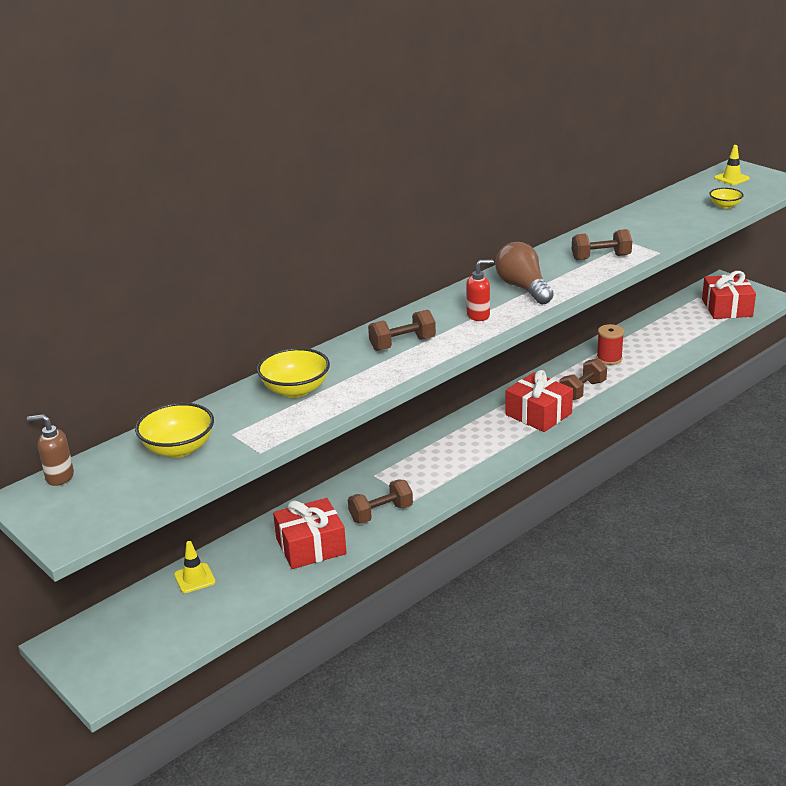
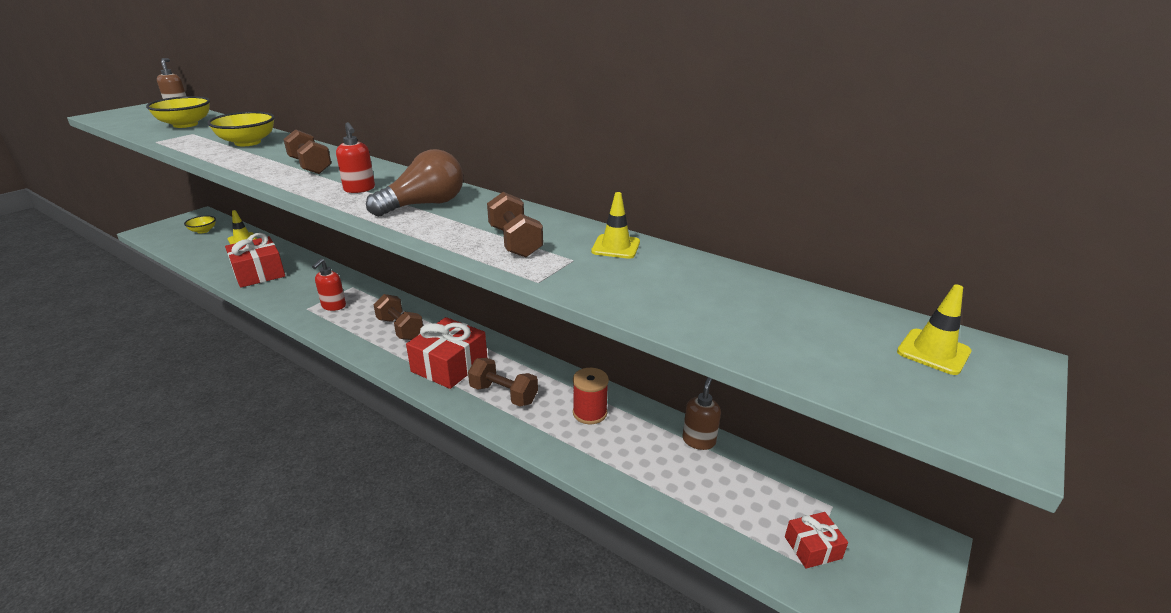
camera: 75 degrees right, 0 degrees up
brown dumbbell [348,479,413,524] -> brown dumbbell moved to [373,294,423,340]
red gift [702,271,756,319] -> red gift [785,512,848,569], size x0.52
yellow bowl [709,188,744,209] -> yellow bowl moved to [184,216,216,234]
none -> red soap dispenser [312,259,346,311]
none -> yellow traffic cone [591,192,640,259]
none -> brown soap dispenser [682,377,721,450]

